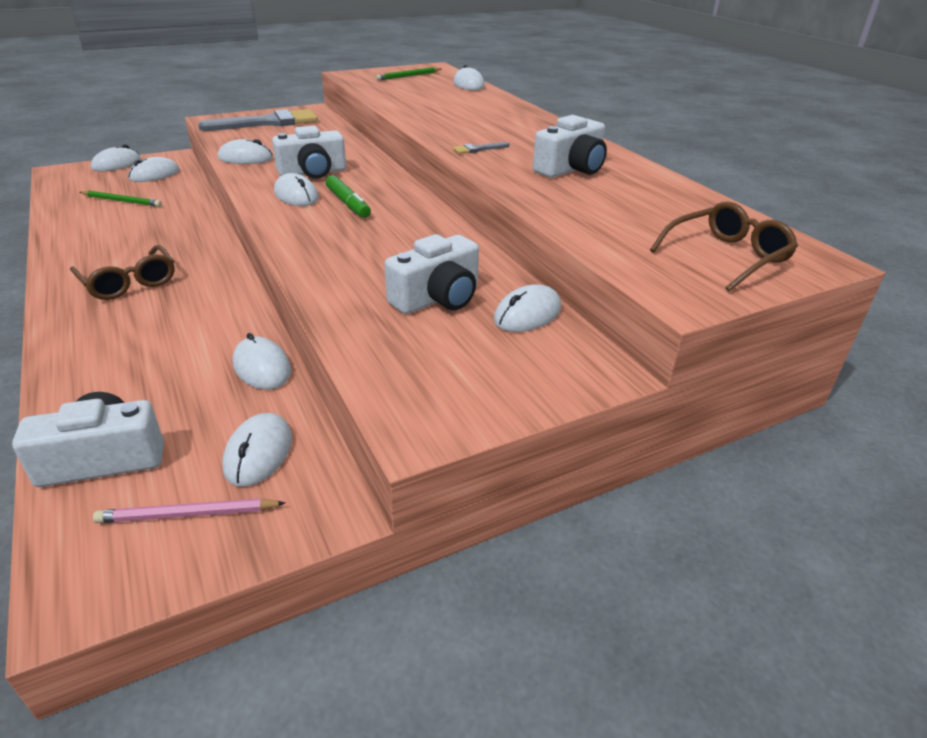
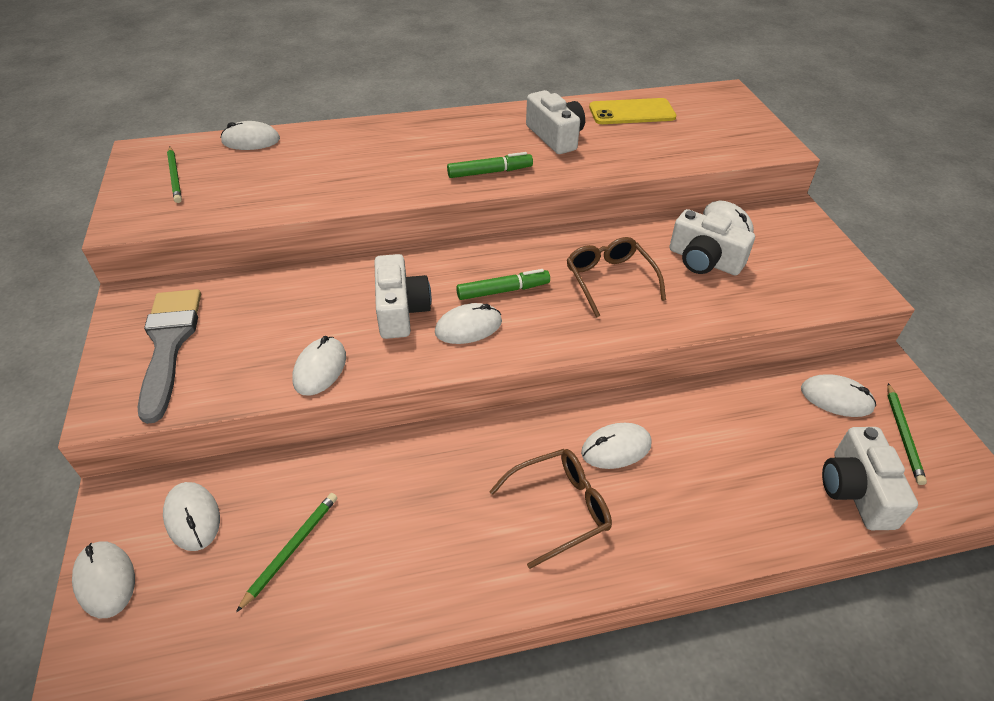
camera: 75 degrees left, 10 degrees up
pink pencil [93,498,285,523] -> green pencil [887,383,927,485]
white mouse [233,333,291,389] -> white mouse moved to [581,423,652,469]
white camera [385,234,479,314] -> white camera turned 150 degrees clockwise [669,209,755,275]
grey brush [453,142,509,154] -> green marker [447,152,533,178]
brown glasses [650,201,798,292] -> brown glasses moved to [567,237,666,318]
none -> yellow phone [589,98,676,124]

